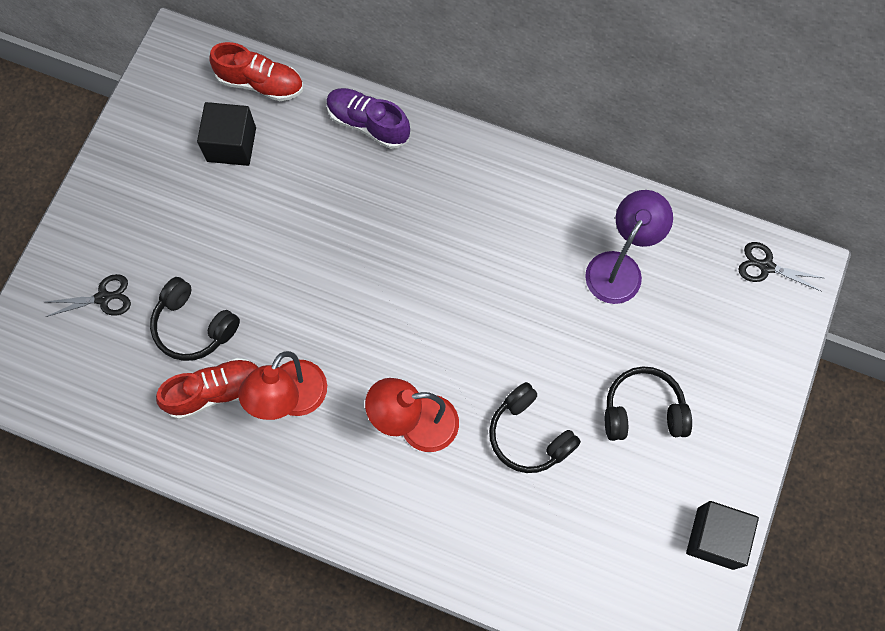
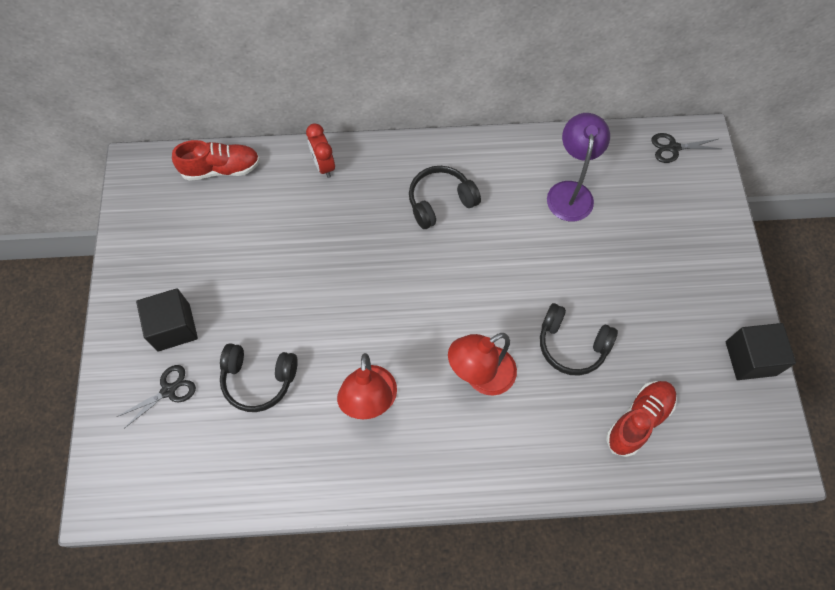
camera: 25 degrees left, 5 degrees down
red shoe [156,358,259,420] -> red shoe moved to [606,381,677,457]
black cube [197,102,256,166] -> black cube moved to [136,288,198,351]
purple shoe [326,88,410,149] -> red clock [306,123,335,178]
black headphones [605,366,692,441] -> black headphones moved to [409,166,481,229]

